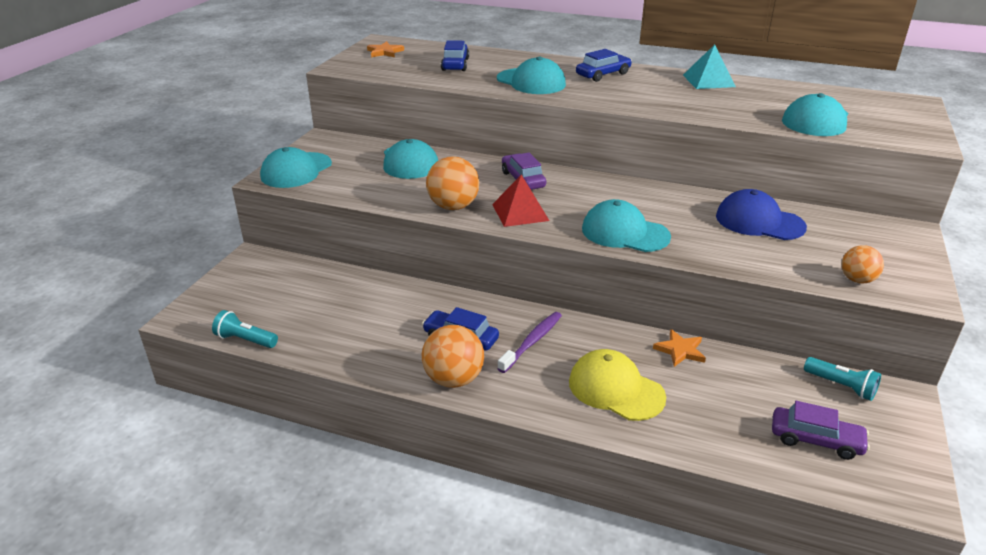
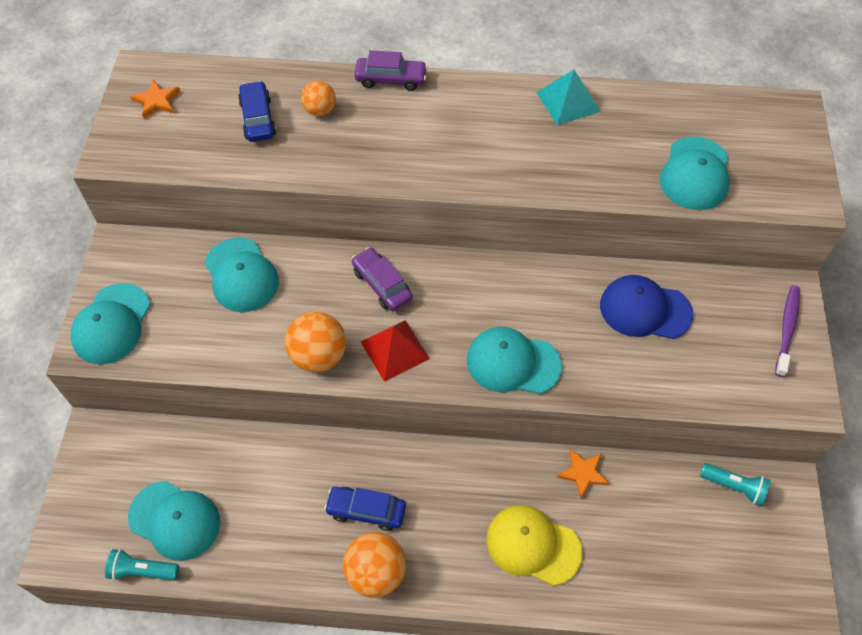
camera: 15 degrees left, 25 degrees up
turquoise cap [497,57,566,94] -> turquoise cap moved to [128,481,220,561]
purple toothbrush [497,312,562,373] -> purple toothbrush moved to [775,285,800,377]
blue car [576,49,632,82] -> none
purple car [772,401,870,460] -> purple car moved to [354,50,428,91]
orange ball [842,245,884,284] -> orange ball moved to [301,81,336,116]

